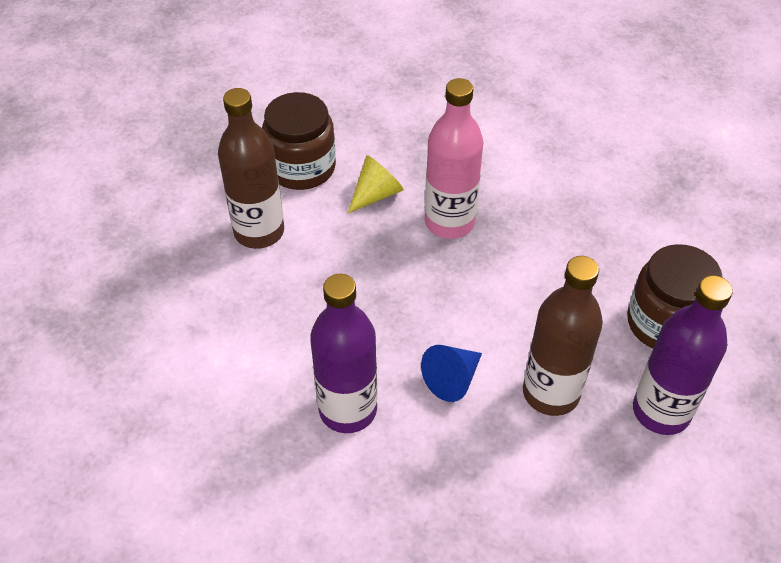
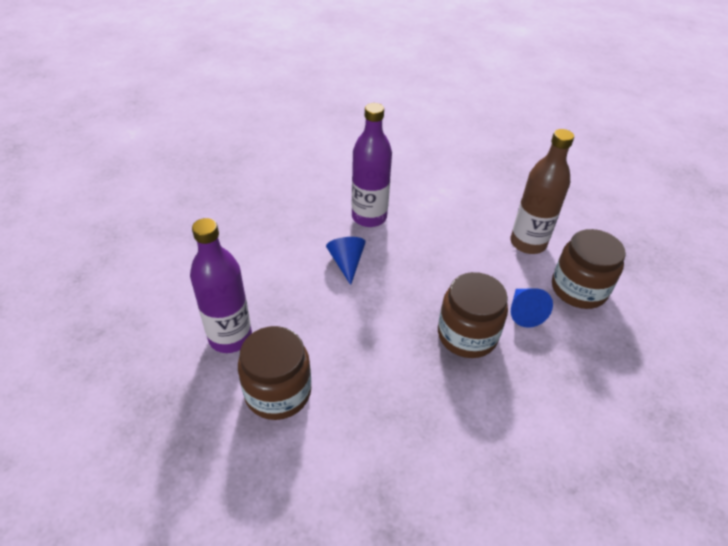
camera: 125 degrees right, 5 degrees down
yellow cone [348,155,404,213] -> blue cone [511,288,553,328]
pink bottle [425,78,483,239] -> brown jar [438,272,508,358]
brown bottle [523,256,603,416] -> none

